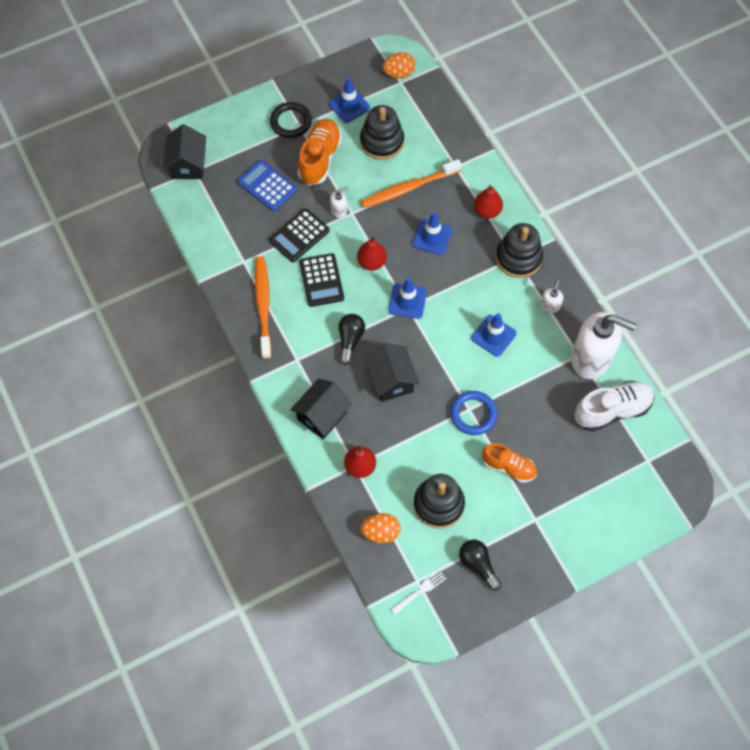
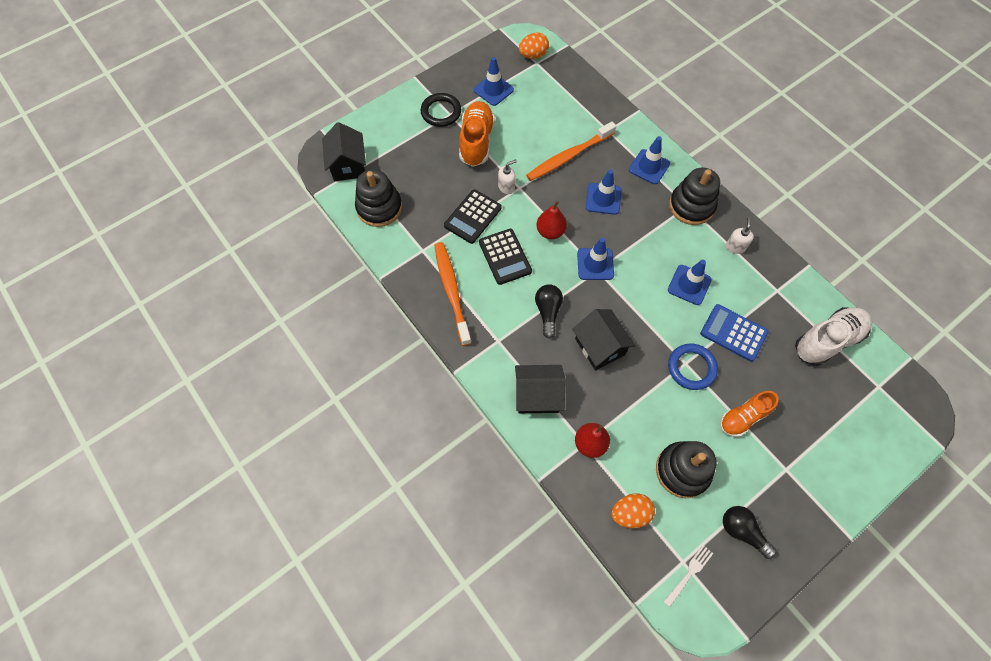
camera: 10 degrees left, 0 degrees up
blue calculator [238,160,297,211] -> blue calculator moved to [700,304,768,362]
black house [290,379,352,439] -> black house turned 60 degrees clockwise [515,365,566,413]
black stacking toy [360,105,404,160] -> black stacking toy moved to [355,169,402,227]
red pear [474,185,503,219] -> blue traffic cone [629,136,670,184]
orange shoe [482,443,537,483] -> orange shoe turned 135 degrees clockwise [720,391,779,437]
white soap dispenser [571,312,637,379] -> none

